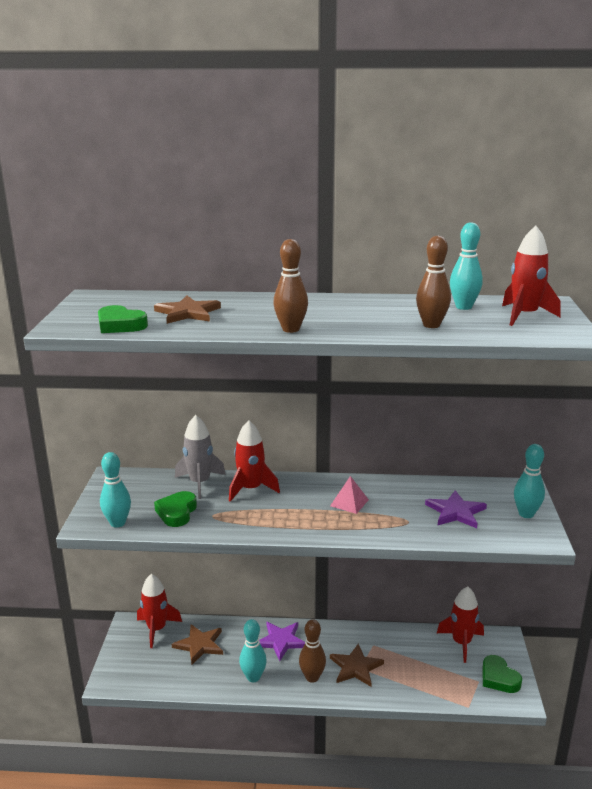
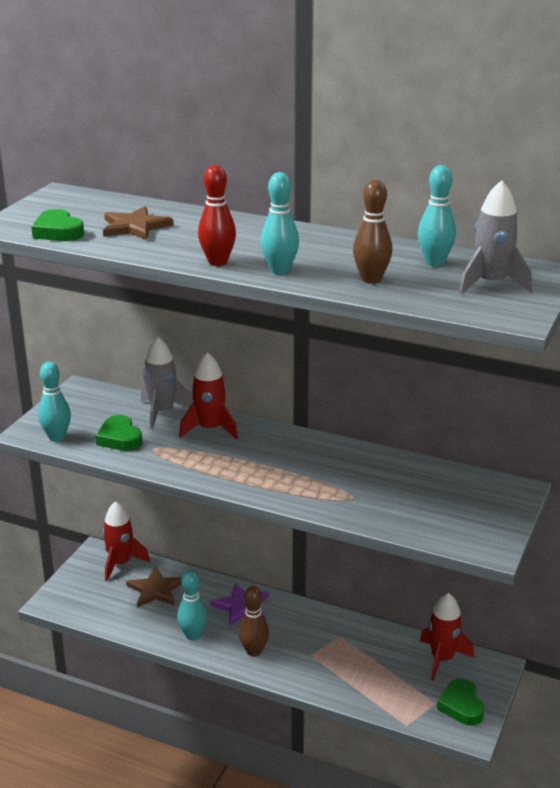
camera: 20 degrees right, 5 degrees up
green heart [154,491,197,527] -> green heart turned 60 degrees counterclockwise [96,415,143,451]
brown bowling pin [273,239,308,333] -> red bowling pin [198,165,236,266]
pink pyramid [330,476,369,514] -> none
brown star [330,644,384,687] -> none
purple star [425,490,487,528] -> none
red rocket [502,226,560,326] -> grey rocket [459,180,532,294]
turquoise bowling pin [514,444,545,518] -> turquoise bowling pin moved to [261,172,299,275]

